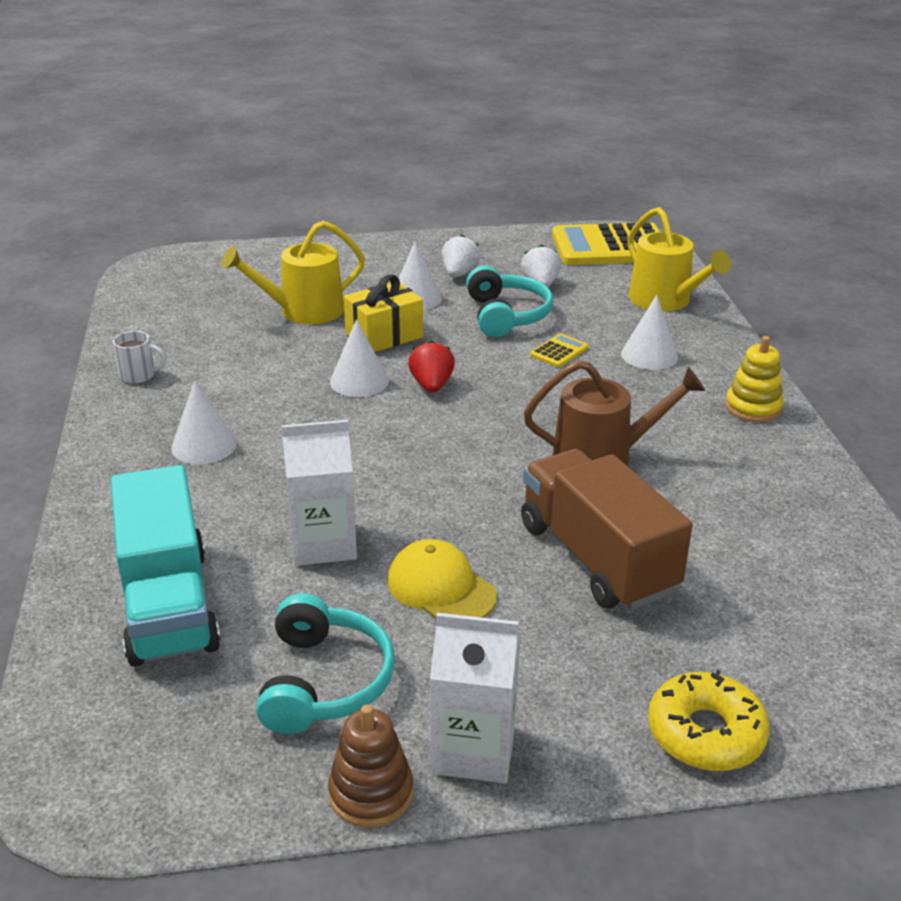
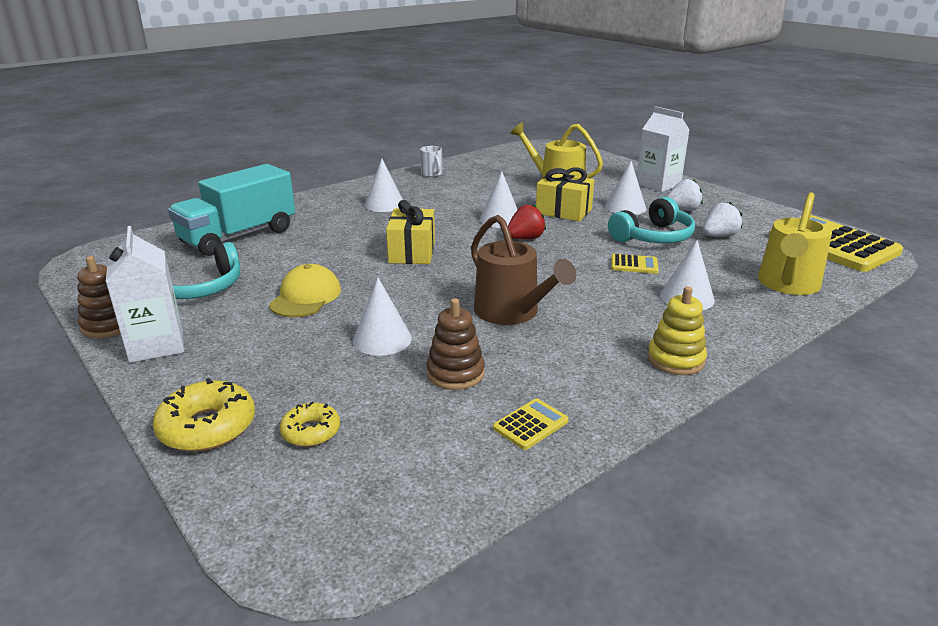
camera: 60 degrees right, 5 degrees down
white carton [282,420,357,566] -> white carton moved to [637,106,689,192]
brown truck [521,449,693,610] -> white cone [353,277,412,356]
none -> yellow donut [280,402,340,447]
none -> yellow gift [386,200,435,264]
none -> brown stacking toy [426,298,485,390]
none -> yellow calculator [493,398,569,450]

